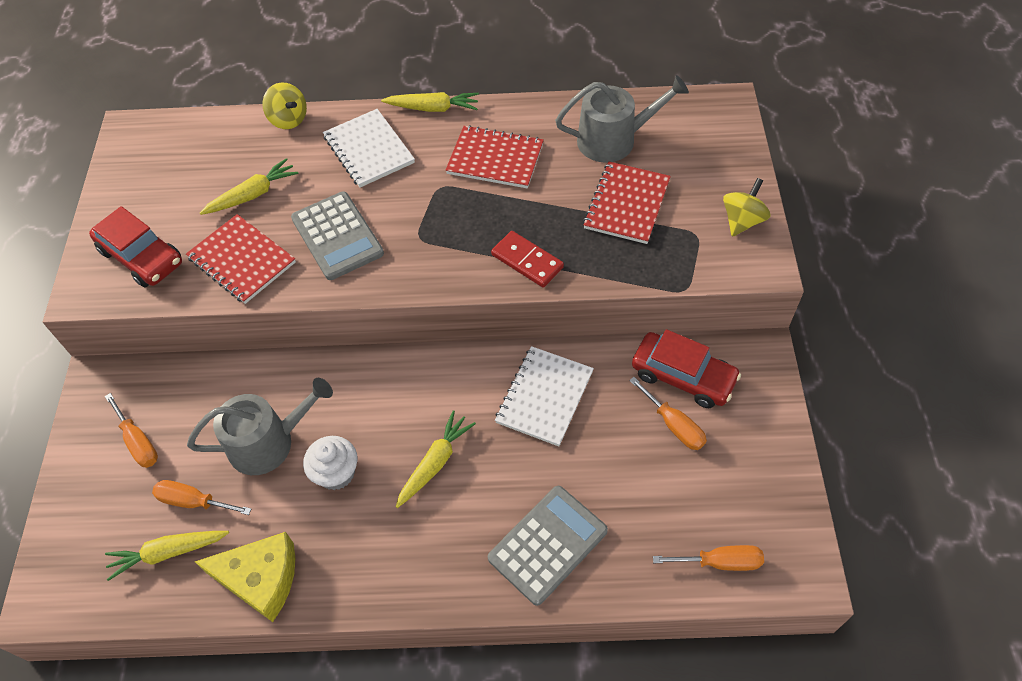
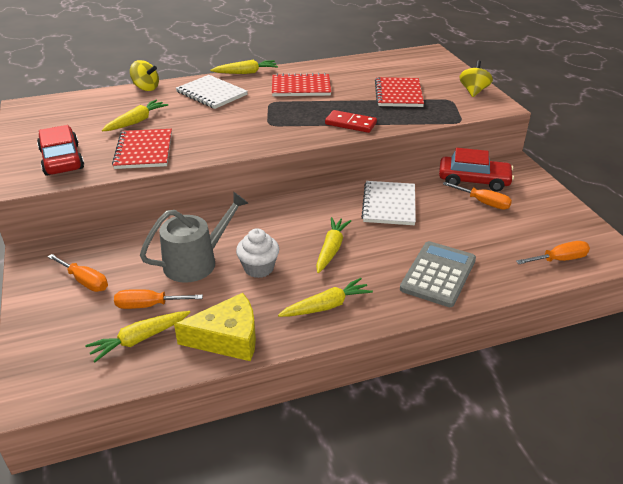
camera: 20 degrees left, 20 degrees down
red car [89,206,182,287] -> red car turned 135 degrees counterclockwise [37,125,84,176]
red notebook [186,214,296,304] -> red notebook turned 60 degrees clockwise [112,129,172,169]
grey calculator [291,191,384,280] -> none
grey watering can [555,75,689,163] -> none
none -> yellow carrot [278,278,373,317]

